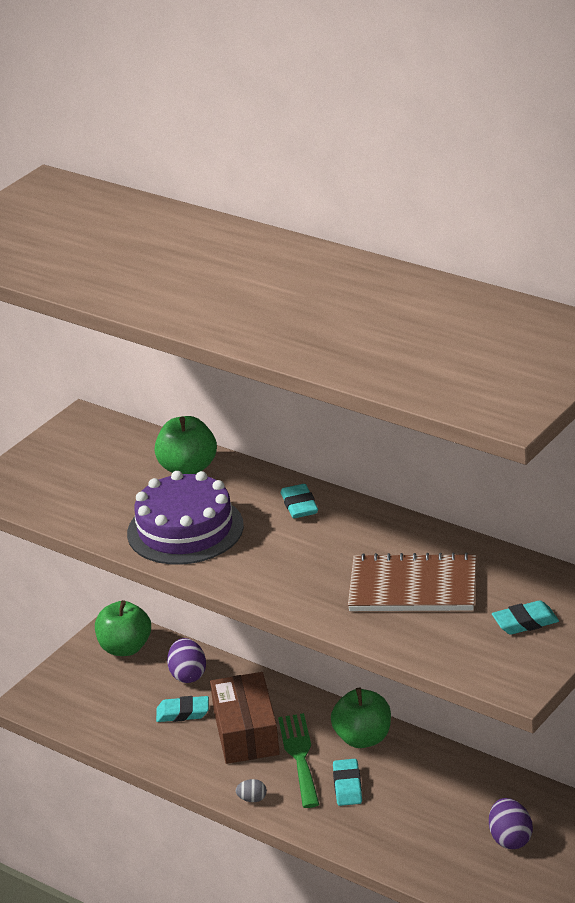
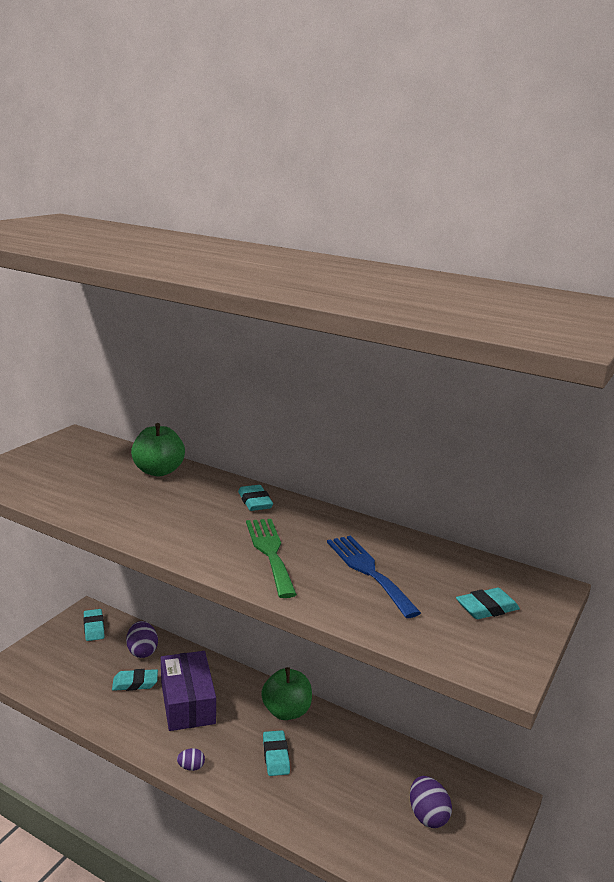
camera: 10 degrees left, 10 degrees down
green apple [95,600,151,656] -> turquoise eraser [83,609,105,641]
purple cake [127,471,244,565] -> none
brown box [210,672,280,764] -> purple box [161,651,216,731]
grey egg [236,779,267,802] -> purple egg [177,748,205,771]
green fork [278,713,320,808] -> green fork moved to [246,519,297,598]
brown notebook [348,553,476,611] -> blue fork [327,536,421,618]

